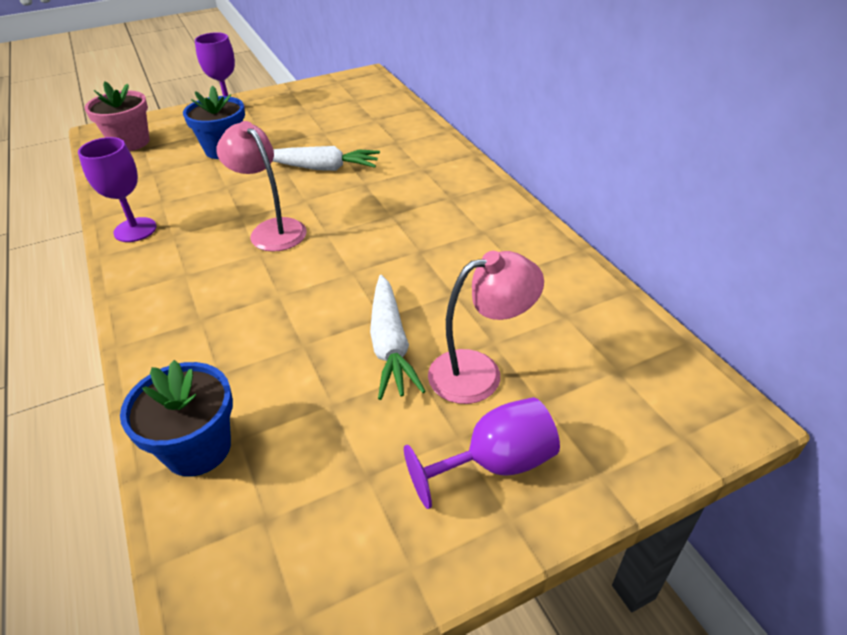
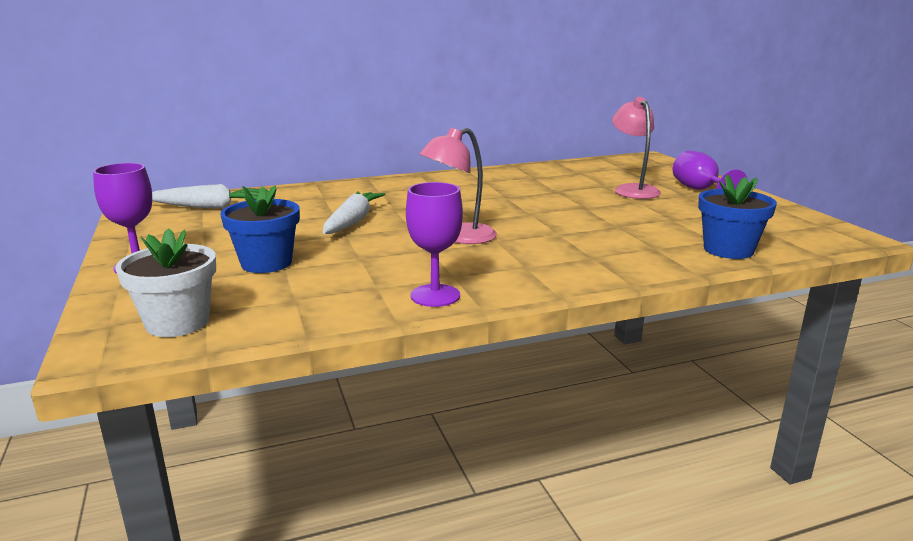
camera: 85 degrees left, 20 degrees down
pink flower pot [85,82,150,151] -> white flower pot [115,228,216,337]
white carrot [370,275,426,400] -> white carrot moved to [152,184,268,208]

